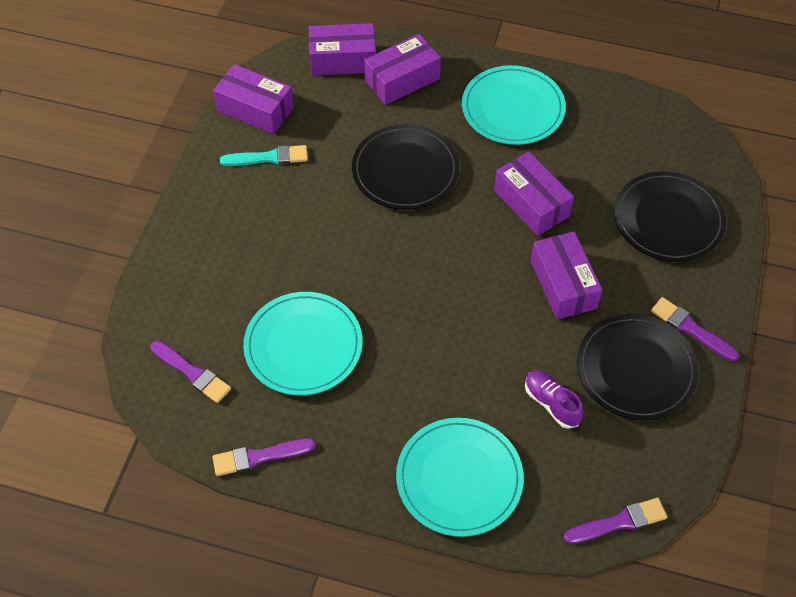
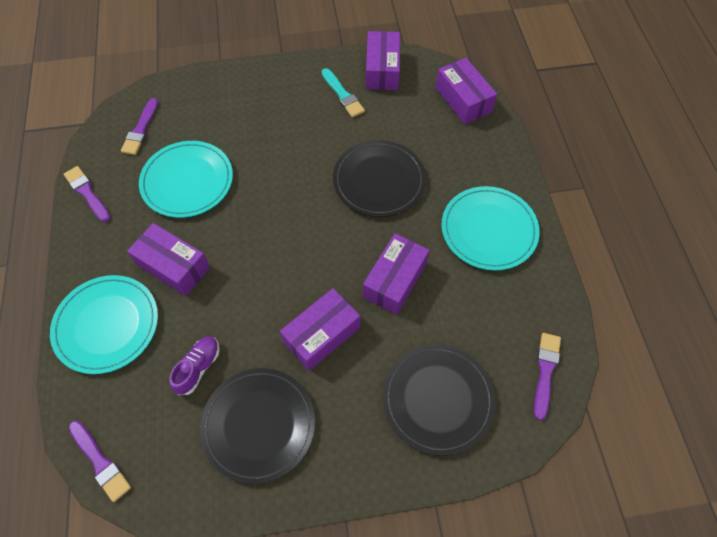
camera: 65 degrees right, 5 degrees up
purple box [364,34,441,105] -> purple box moved to [127,223,210,296]
purple brush [651,297,739,361] -> purple brush moved to [534,333,561,420]

